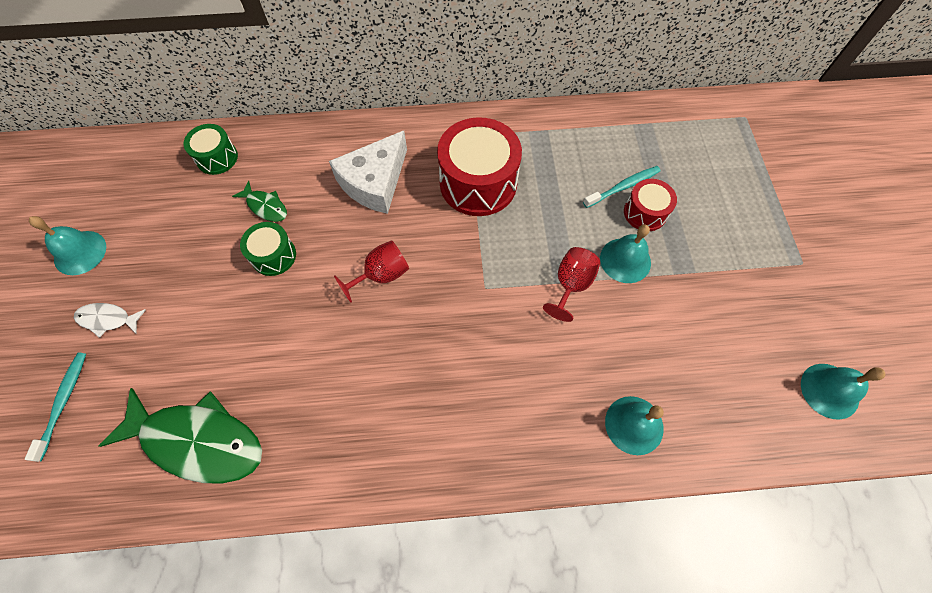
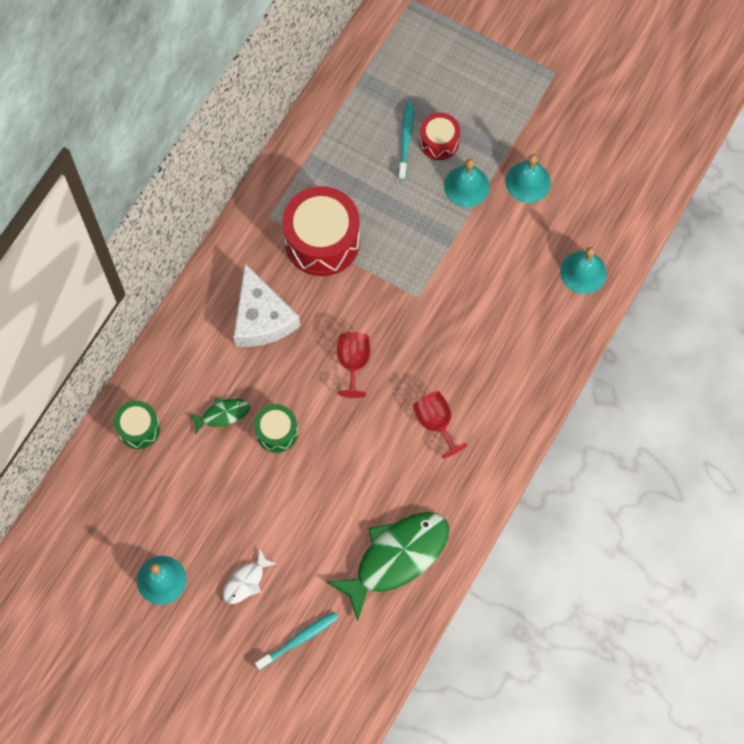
camera: 55 degrees left, 5 degrees up
turquoise toothbrush [25,353,86,462] -> turquoise toothbrush turned 105 degrees clockwise [255,612,338,670]
red goblet [543,247,600,322] -> red goblet moved to [413,391,468,459]
turquoise bell [801,364,885,420] -> turquoise bell moved to [505,154,551,203]

